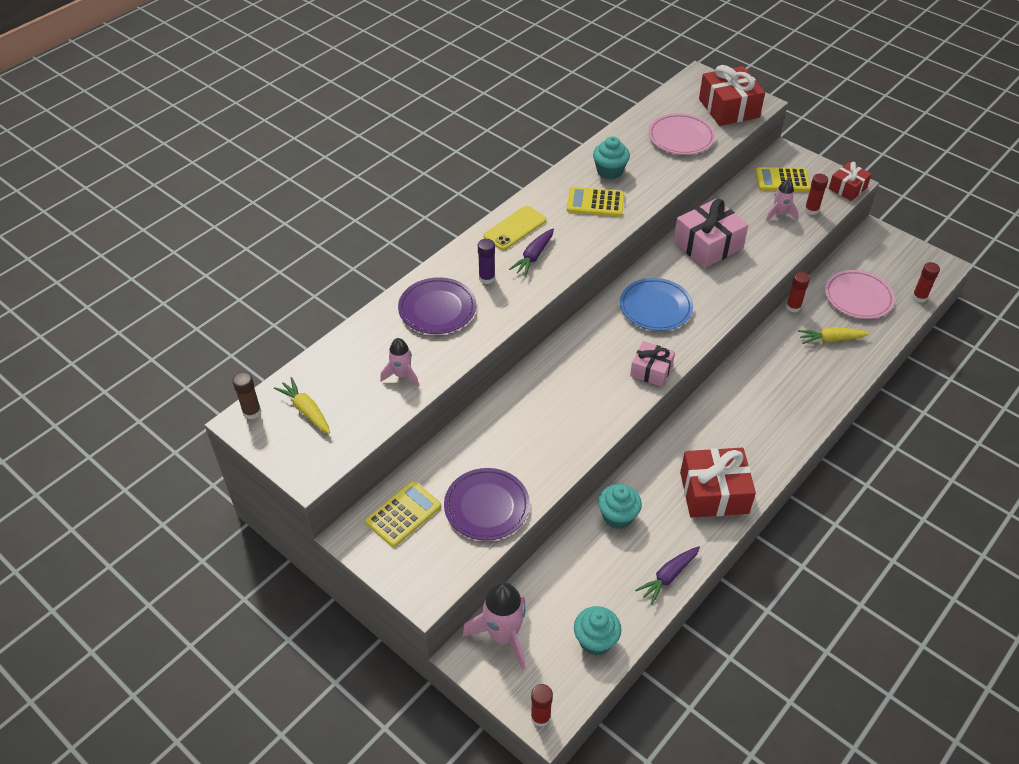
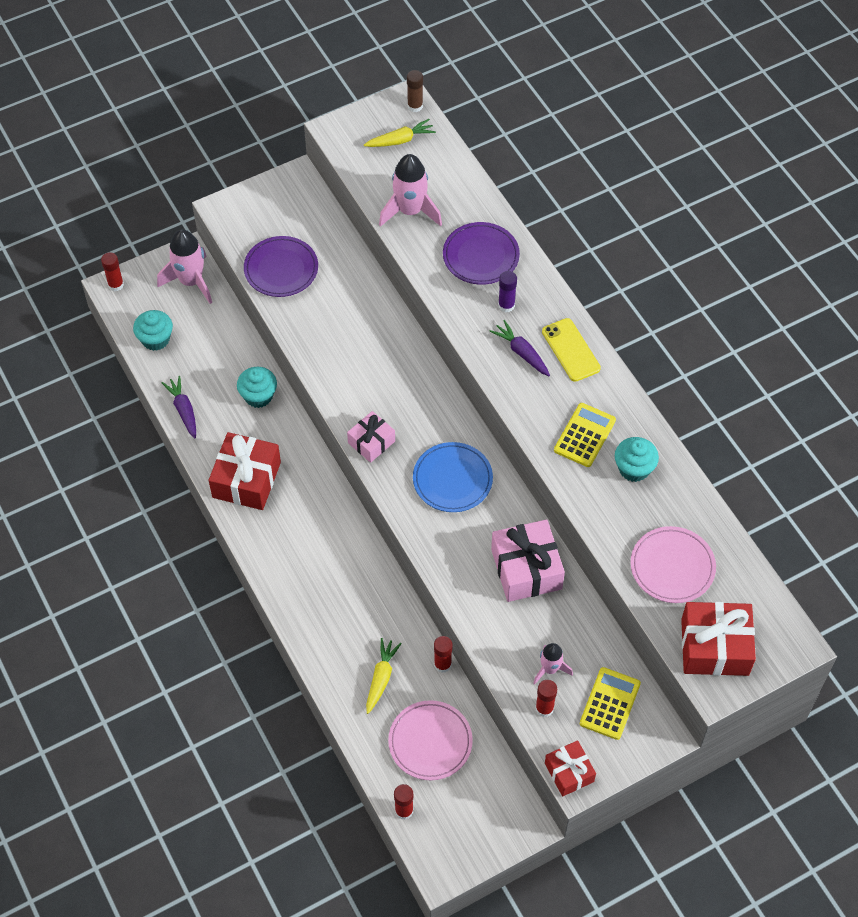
camera: 110 degrees right, 10 degrees up
yellow calculator [365,481,441,547] -> none
pink rocket [380,338,419,387] -> pink rocket [379,154,442,227], size x1.73

